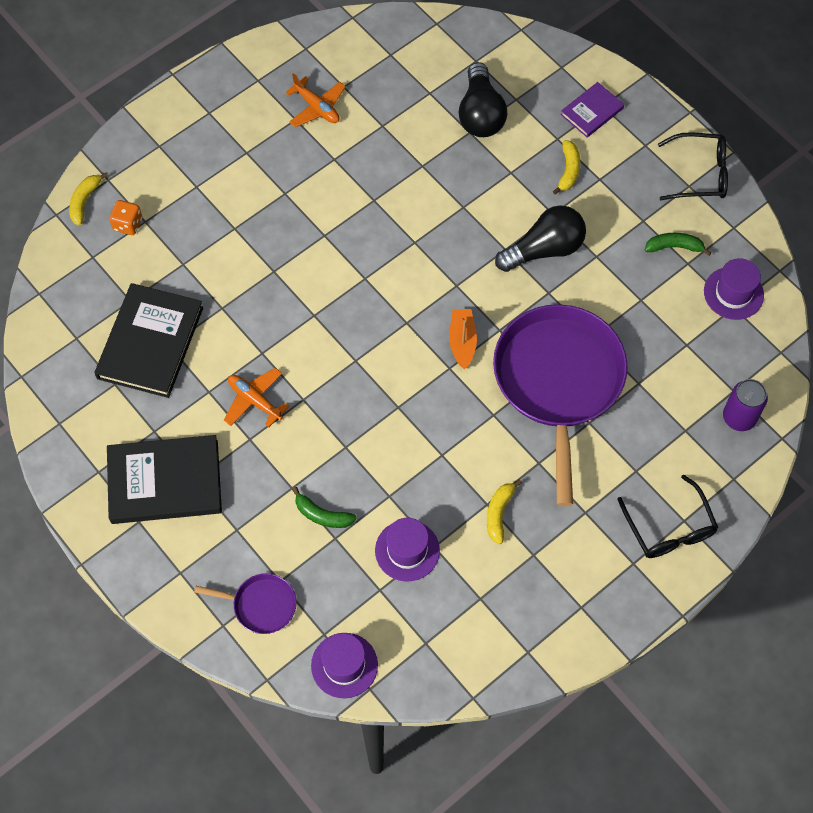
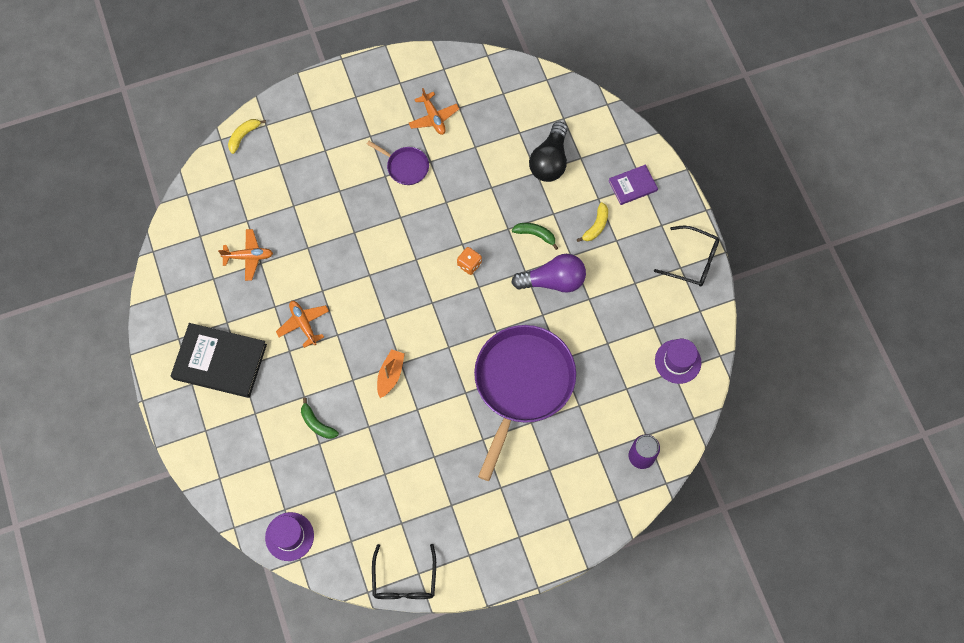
camera: 20 degrees right, 5 degrees up
black book [94,283,203,398] -> orange plane [218,229,273,281]
orange dice [109,200,142,235] -> orange dice moved to [457,247,482,275]
purple pan [194,573,296,634] -> purple pan moved to [367,141,429,185]
purple hat [375,518,440,581] -> none
orange boat [449,309,477,369] -> orange boat moved to [377,349,405,398]
yellow banana [487,479,522,544] -> none
black light bulb [495,205,586,272] -> purple light bulb [511,254,586,293]
black glasses [617,475,718,558] -> black glasses moved to [372,544,436,599]
green banana [645,233,711,256] -> green banana moved to [512,223,558,250]

